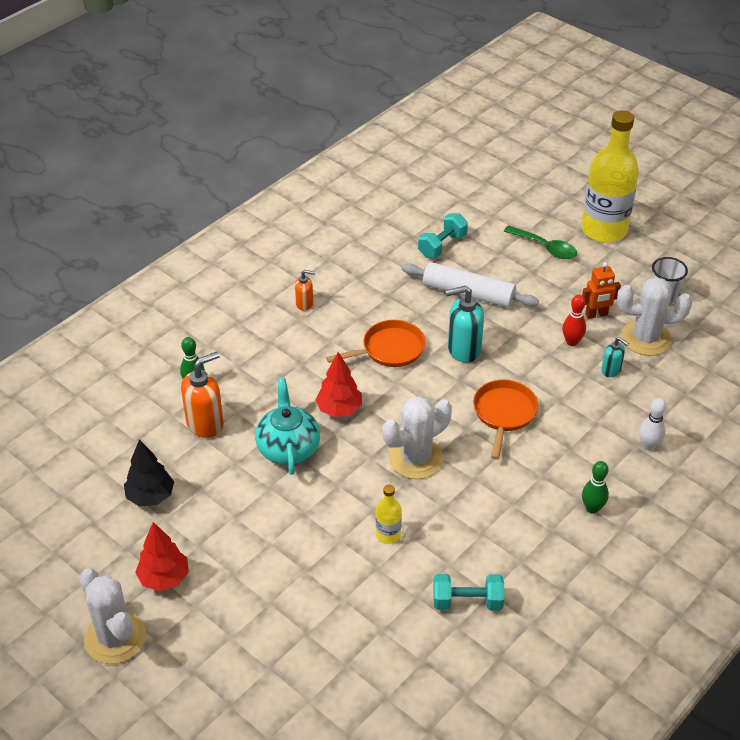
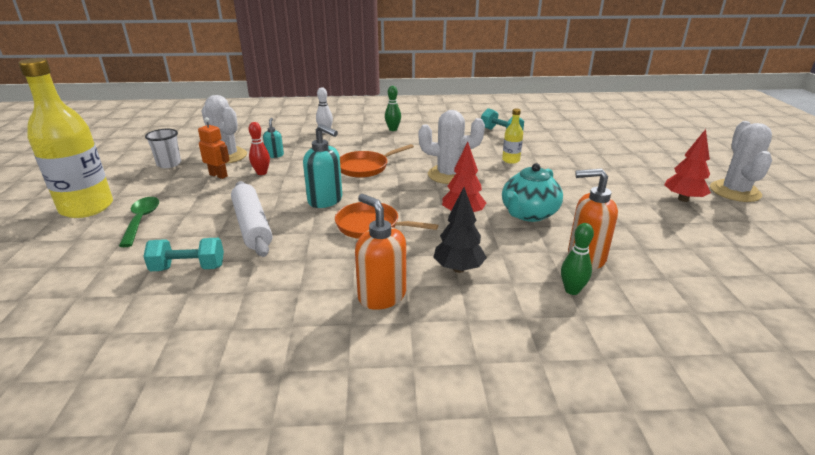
camera: 135 degrees left, 15 degrees down
black tree [124,439,174,506] -> black tree moved to [433,187,487,273]
orange soap dispenser [295,270,315,311] -> orange soap dispenser [355,194,406,310], size x1.83

